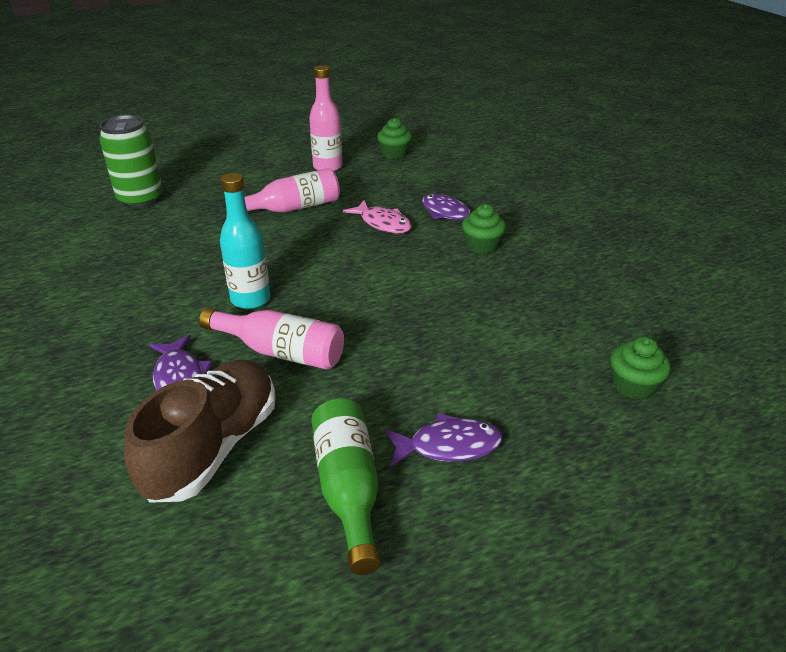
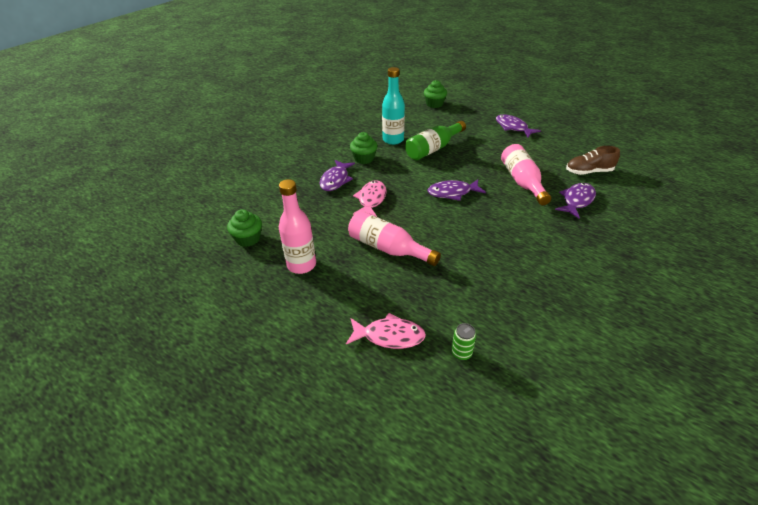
camera: 120 degrees left, 5 degrees up
green can [99,115,163,209] -> green can [452,323,476,361], size x0.42
brown shoe [124,359,276,503] -> brown shoe [566,146,620,175], size x0.59
turquoise bottle [220,173,271,309] -> turquoise bottle moved to [382,67,405,145]
green bottle [311,399,380,575] -> green bottle moved to [405,121,466,160]
none -> pink fish [346,313,426,349]
none -> purple fish [428,179,486,201]

